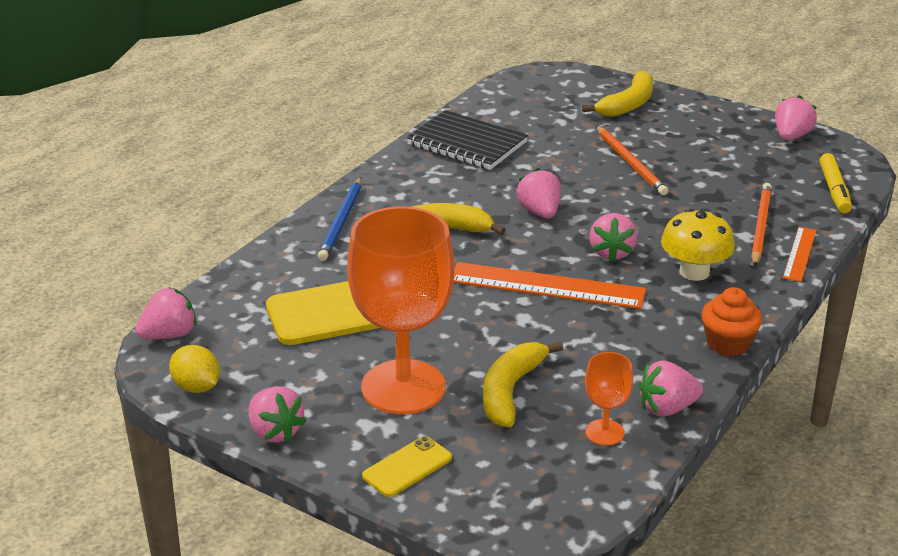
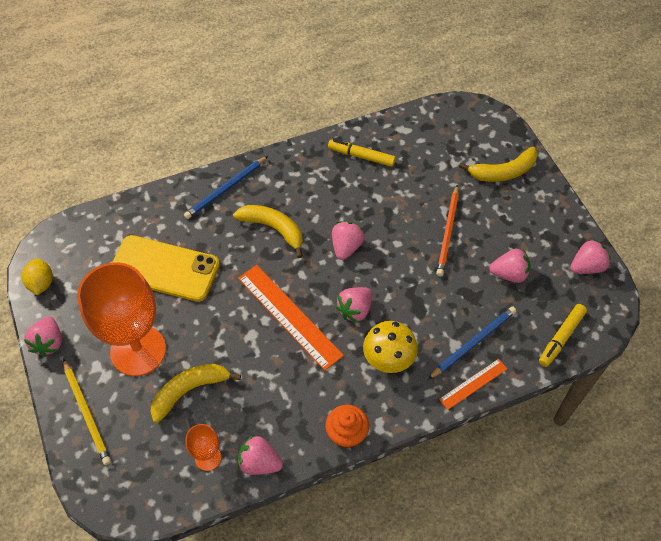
camera: 35 degrees right, 25 degrees up
pink strawberry [135,287,197,339] -> pink strawberry moved to [489,248,531,283]
yellow phone [362,436,452,497] -> yellow pencil [63,359,111,465]
black notebook [406,110,528,170] -> yellow marker [328,139,396,167]
orange pencil [751,183,772,267] -> blue pencil [428,306,516,379]

